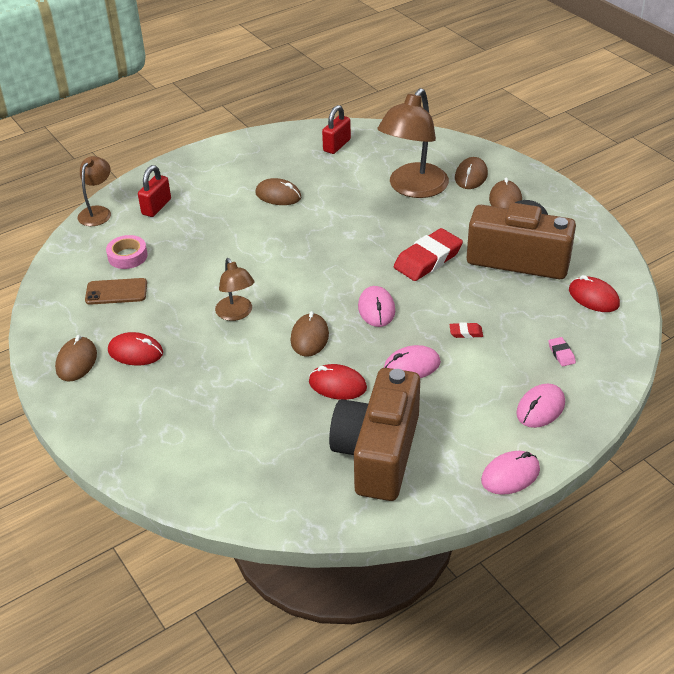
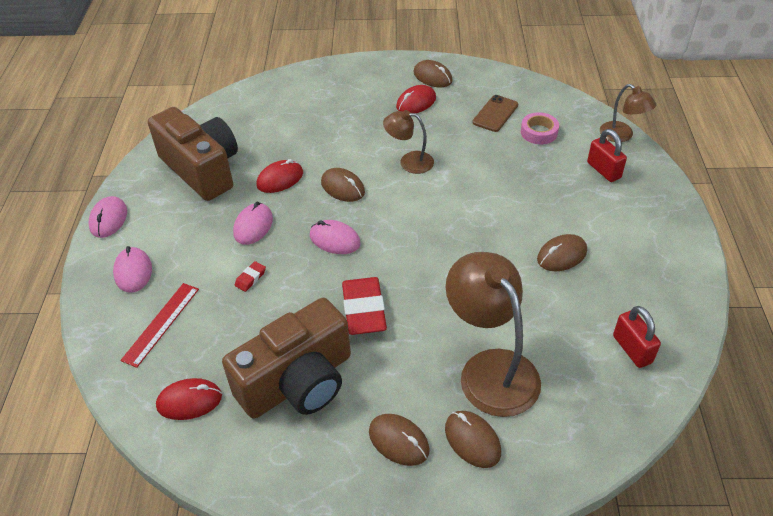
camera: 125 degrees right, 5 degrees up
pink eraser [549,337,576,366] -> red ruler [120,283,199,368]

